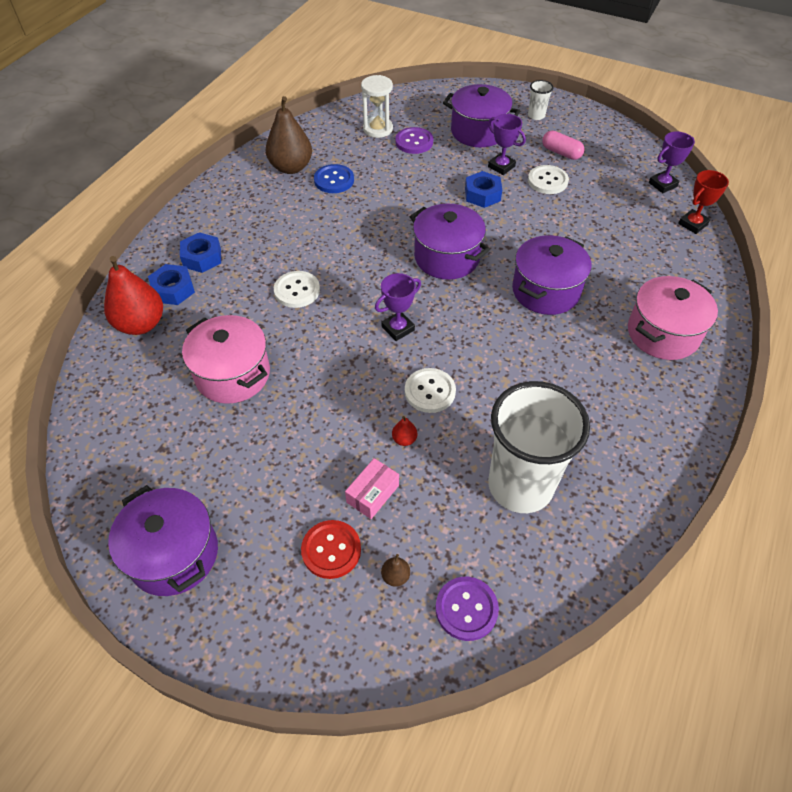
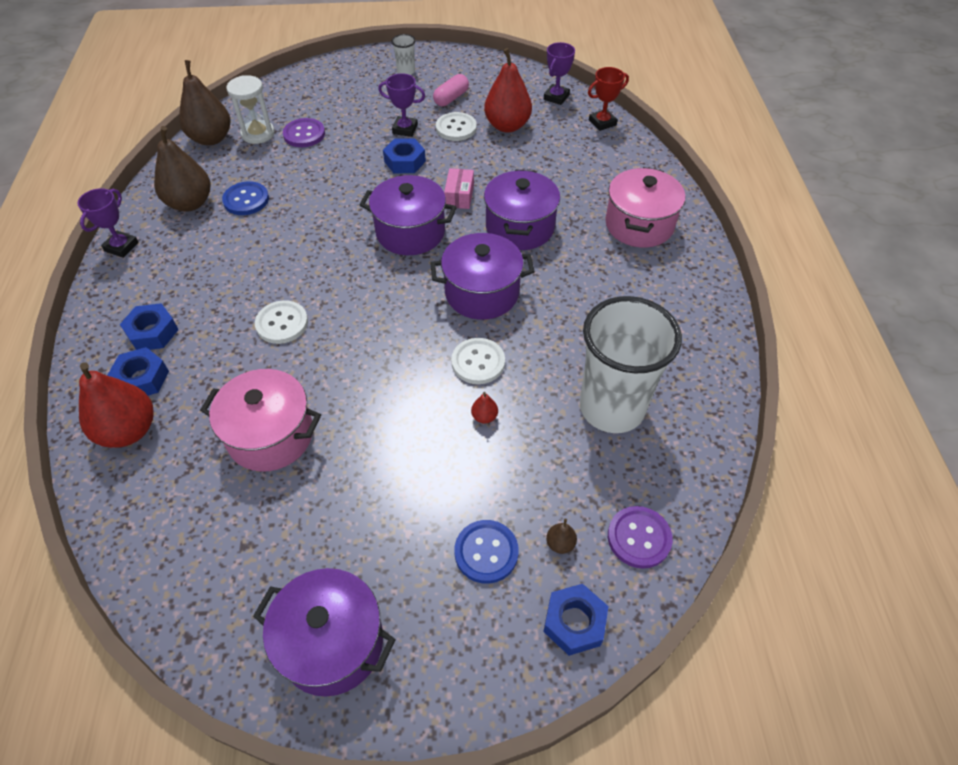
camera: 30 degrees left, 0 degrees up
red button [301,520,361,579] -> blue button [454,520,519,584]
pink box [345,458,399,519] -> pink box moved to [444,168,474,209]
purple trophy [375,273,421,341] -> purple trophy moved to [78,188,139,258]
purple pot [443,84,520,147] -> purple pot moved to [430,233,535,320]
pink capsule [542,131,585,160] -> pink capsule turned 60 degrees counterclockwise [433,74,469,106]
red trophy [678,170,729,234] -> red trophy turned 45 degrees clockwise [588,67,629,131]
none -> brown pear [179,60,231,146]
none -> red pear [484,48,532,133]
none -> blue nut [543,584,609,656]

